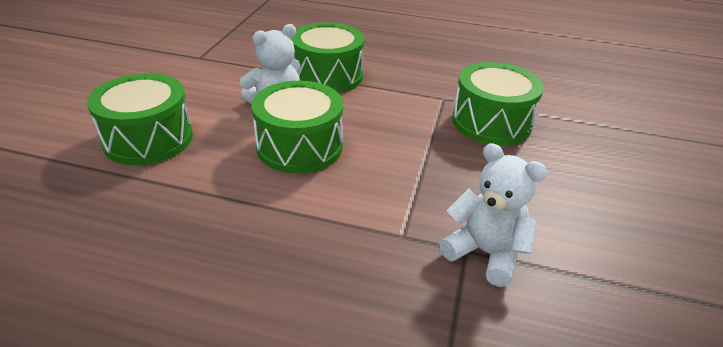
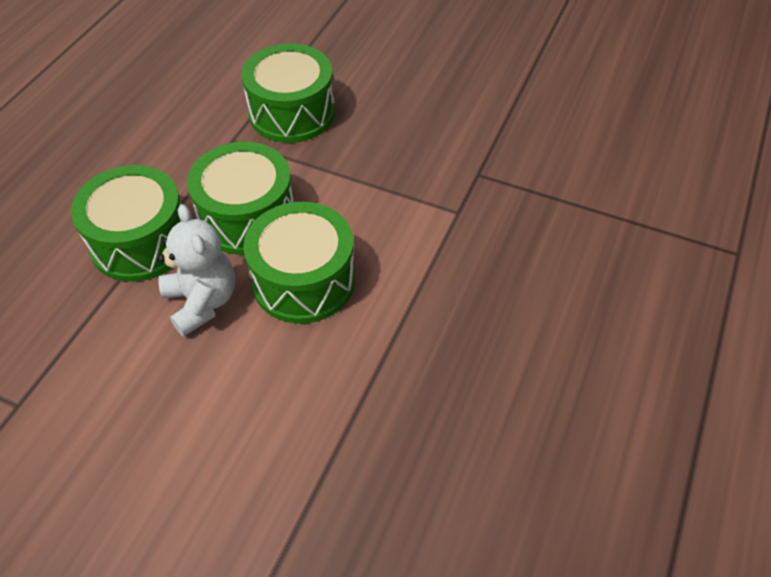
camera: 80 degrees left, 15 degrees up
green drum [87,73,193,165] -> green drum moved to [187,142,294,255]
white teddy bear [439,143,547,287] -> none

